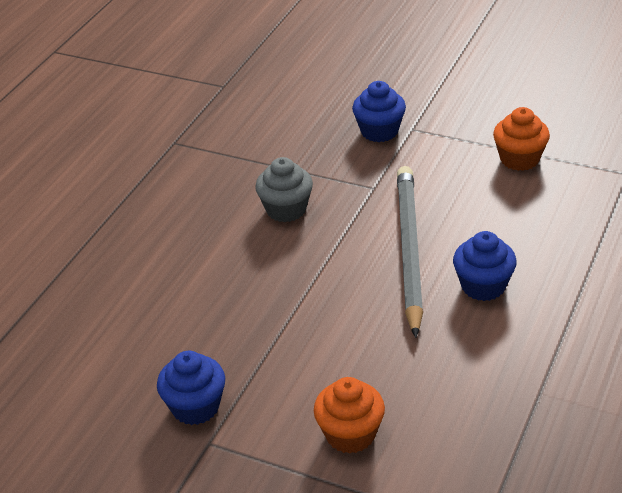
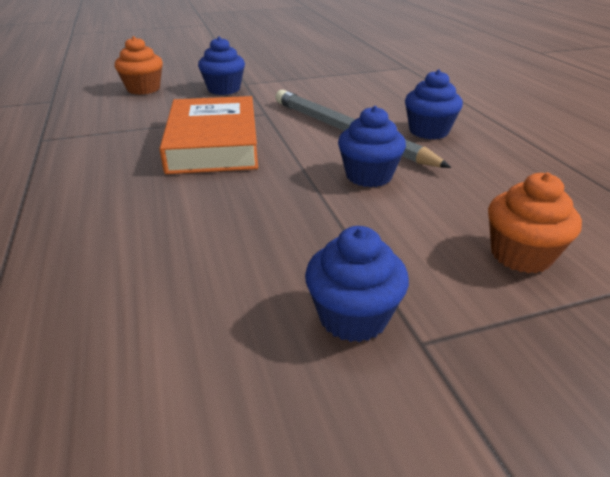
camera: 45 degrees left, 5 degrees down
grey cupcake [255,157,313,222] -> orange book [160,96,258,174]
orange cupcake [493,107,550,171] -> orange cupcake moved to [115,36,163,95]
none -> blue cupcake [338,106,406,187]

